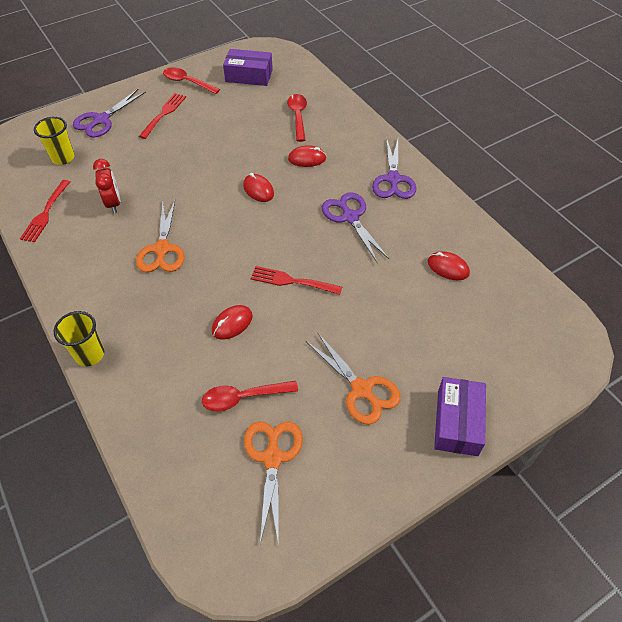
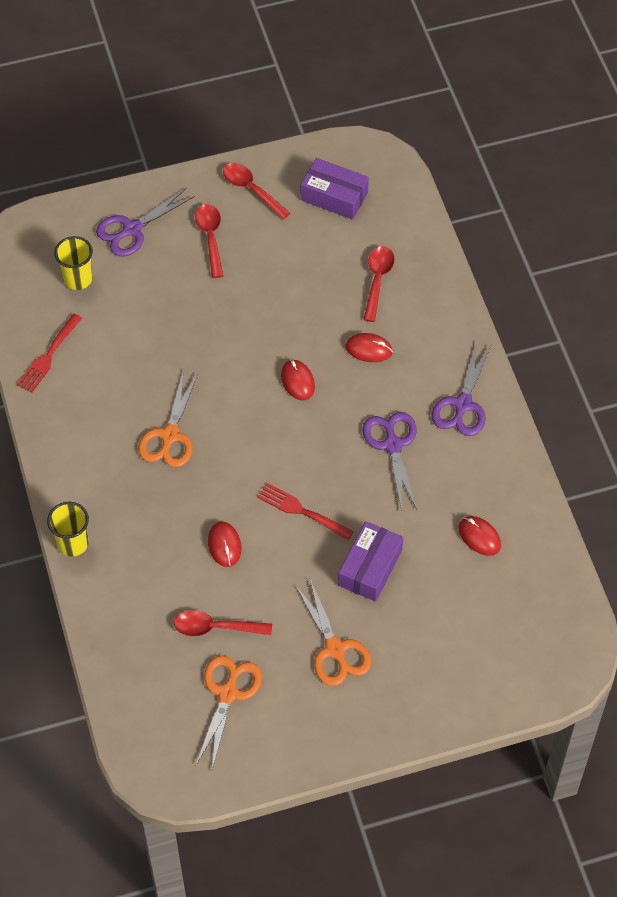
camera: 15 degrees right, 5 degrees up
red clock [93,159,120,213] -> none
red fork [139,93,186,139] -> red spoon [195,204,223,278]
red mouse [212,305,253,340] -> red mouse turned 75 degrees counterclockwise [208,522,242,567]
purple box [434,377,486,456] -> purple box moved to [338,521,403,602]

